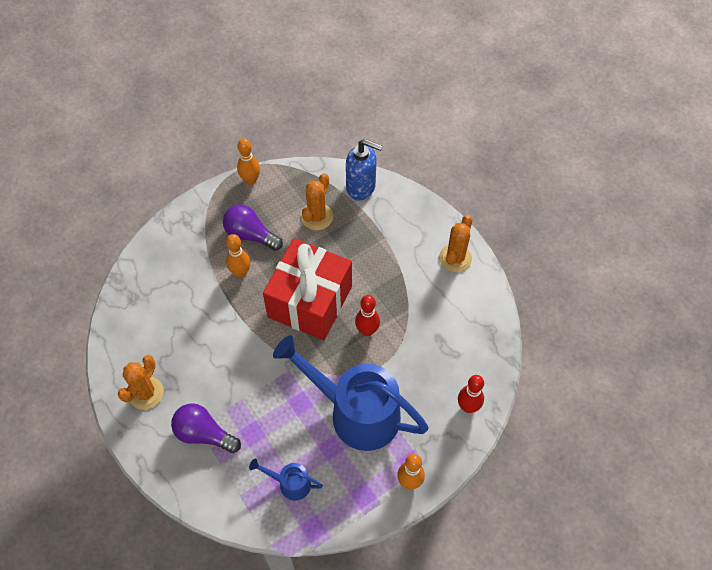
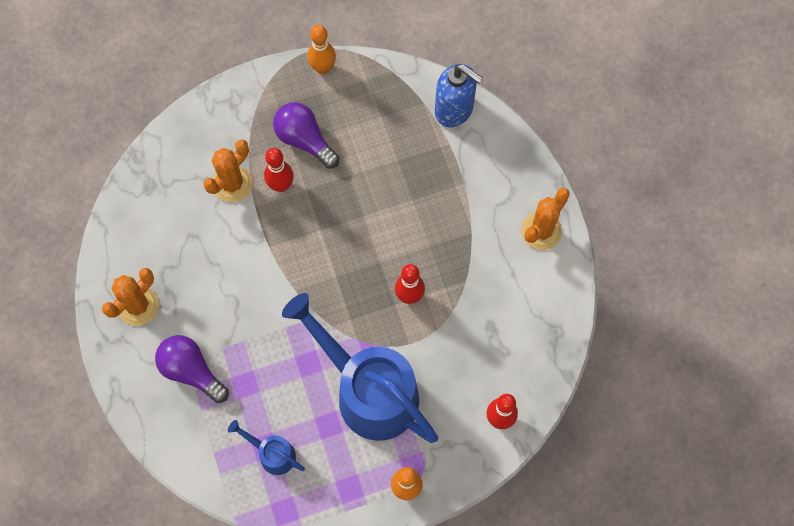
camera: 15 degrees right, 10 degrees up
orange bowling pin [226,234,250,278] -> red bowling pin [264,148,294,192]
red gift [263,238,352,340] -> none
orange cactus [301,173,333,230] -> orange cactus moved to [203,140,253,202]

